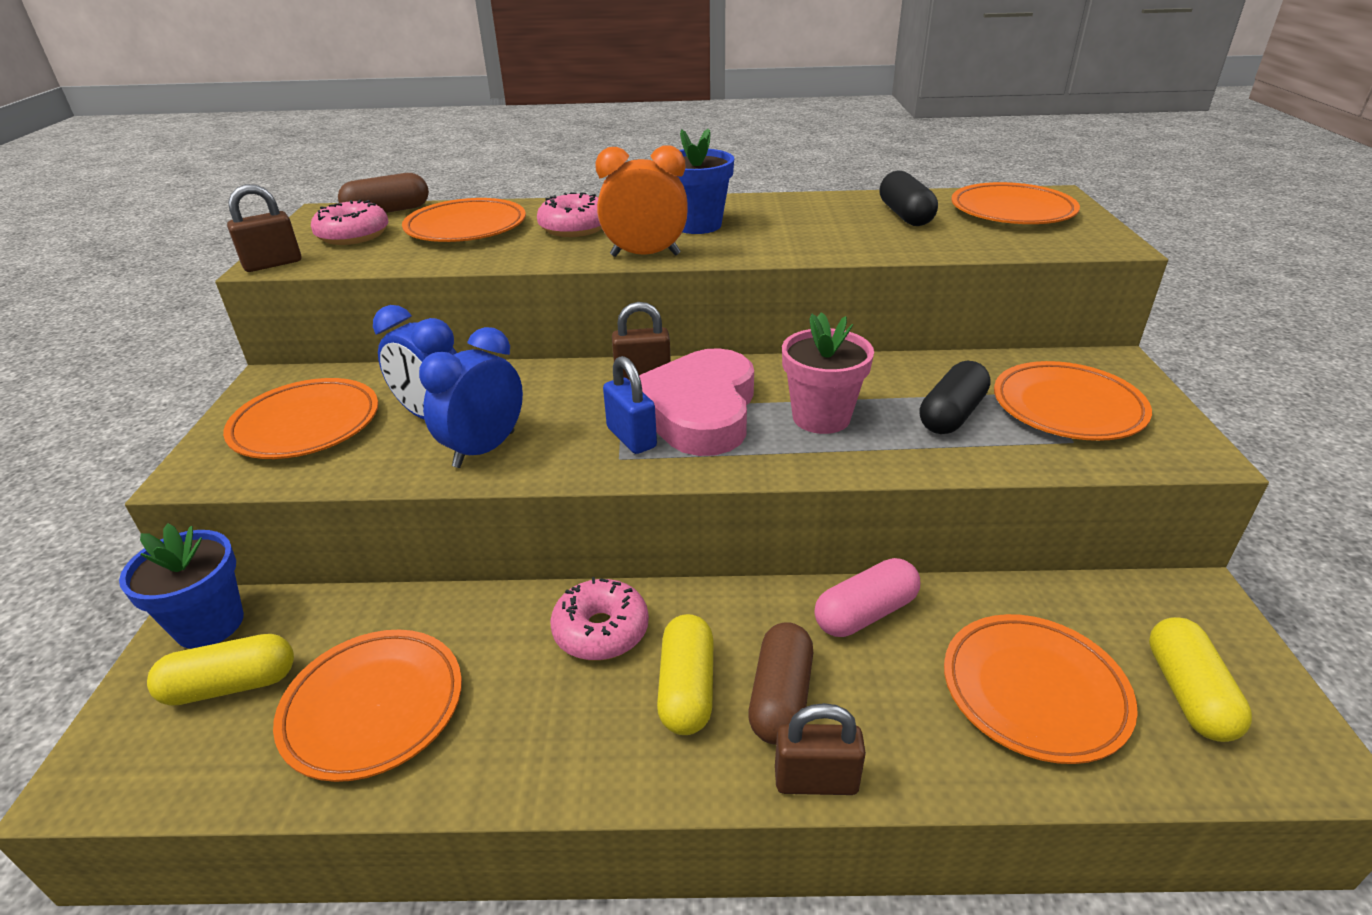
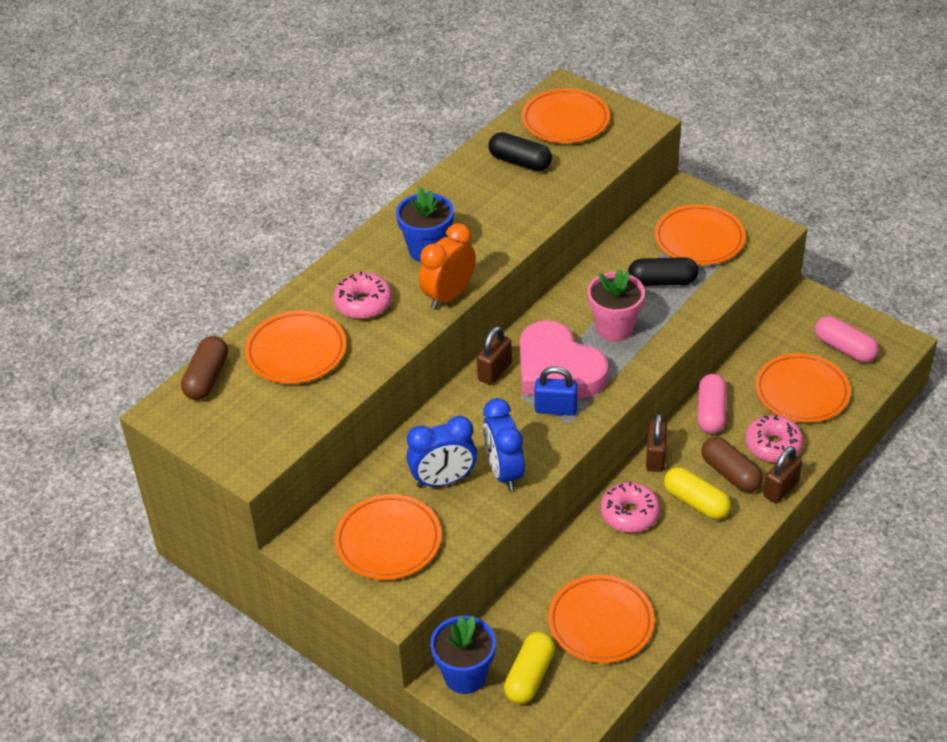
camera: 50 degrees left, 10 degrees up
brown padlock [227,184,301,272] -> brown padlock moved to [646,413,667,472]
pink donut [311,200,389,245] -> pink donut moved to [745,415,803,463]
black capsule [920,361,991,434] -> black capsule turned 75 degrees counterclockwise [628,257,698,286]
yellow capsule [1149,617,1252,742] -> pink capsule [815,316,879,362]

